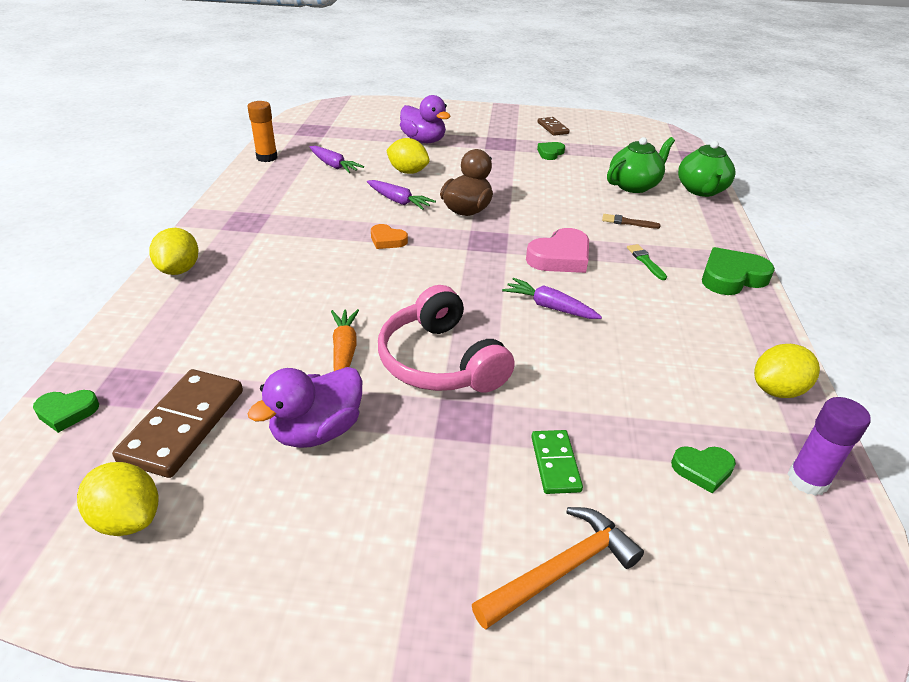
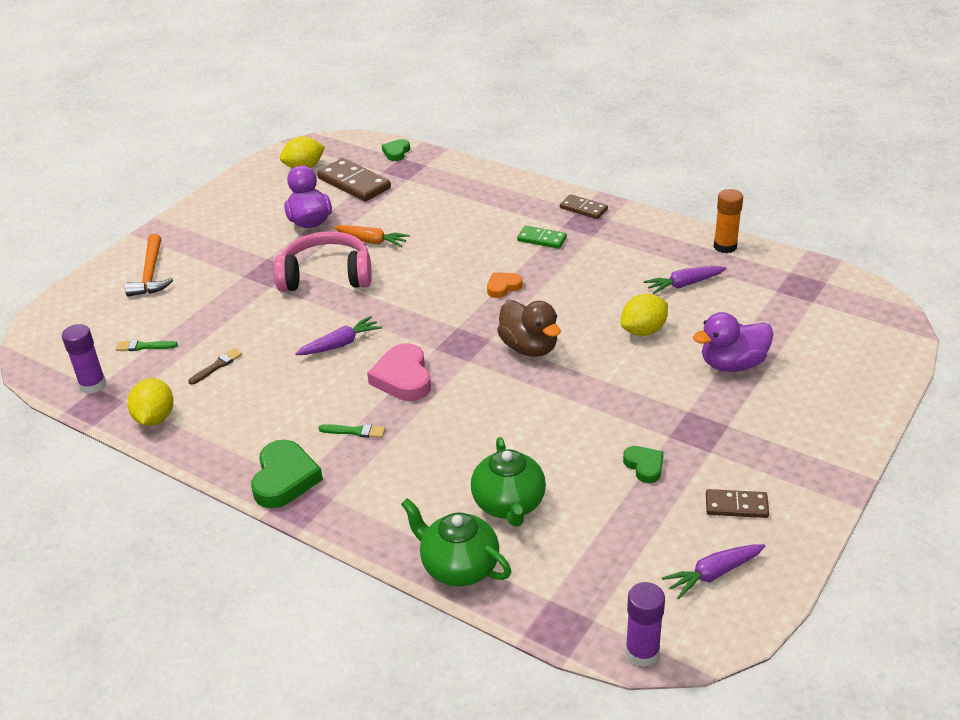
camera: 120 degrees right, 0 degrees up
yellow lemon [149,228,199,275] -> none
purple carrot [367,180,436,210] -> purple carrot moved to [662,544,765,599]
green domino [531,430,583,494] -> green domino moved to [517,226,567,249]
brown brush [602,214,661,229] -> brown brush moved to [188,348,242,385]
green heart [671,446,736,493] -> green brush [116,340,178,351]
none -> brown domino [560,194,608,219]
none -> purple glue stick [625,582,665,667]

